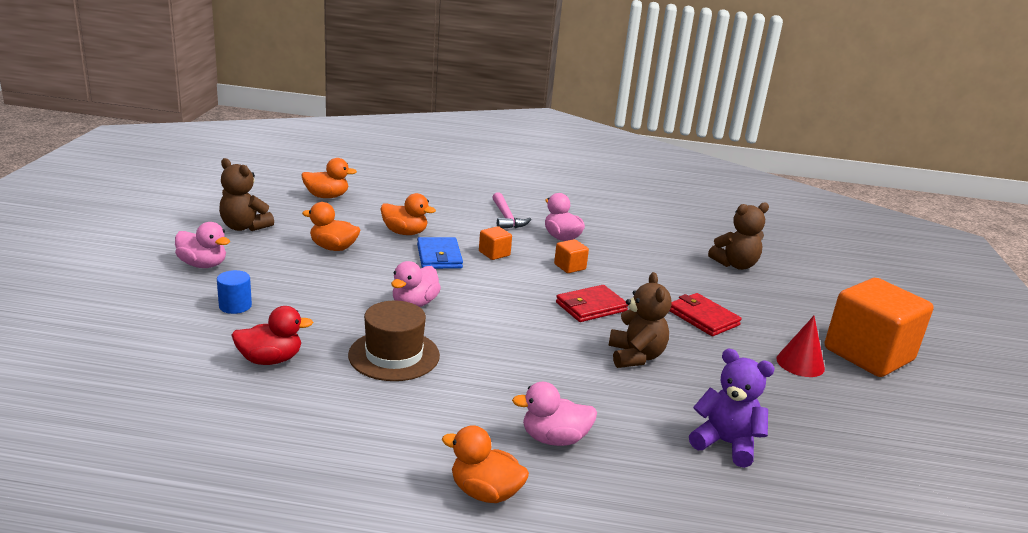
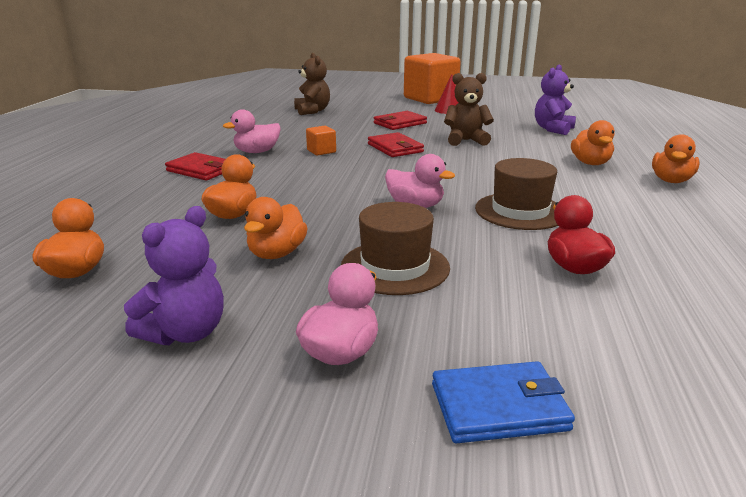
camera: 85 degrees left, 0 degrees up
blue cylinder [217,270,252,314] -> none
brown teddy bear [219,158,274,231] -> purple teddy bear [124,206,224,345]
blue wallet [417,237,463,269] -> blue wallet moved to [432,361,575,443]
orange cube [479,226,512,260] -> none
pink hammer [492,192,531,229] -> red wallet [165,152,225,181]
pink duck [512,382,597,446] -> orange duck [571,120,615,165]
none -> brown hat [341,202,450,295]

